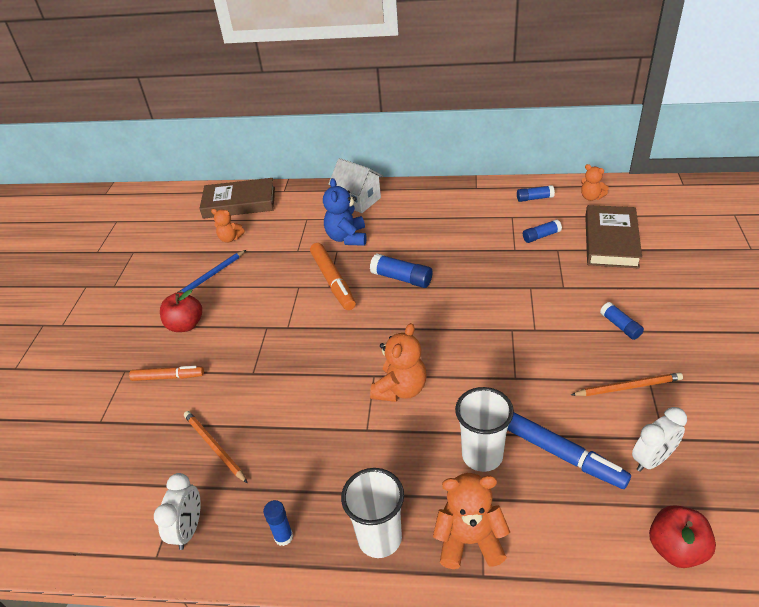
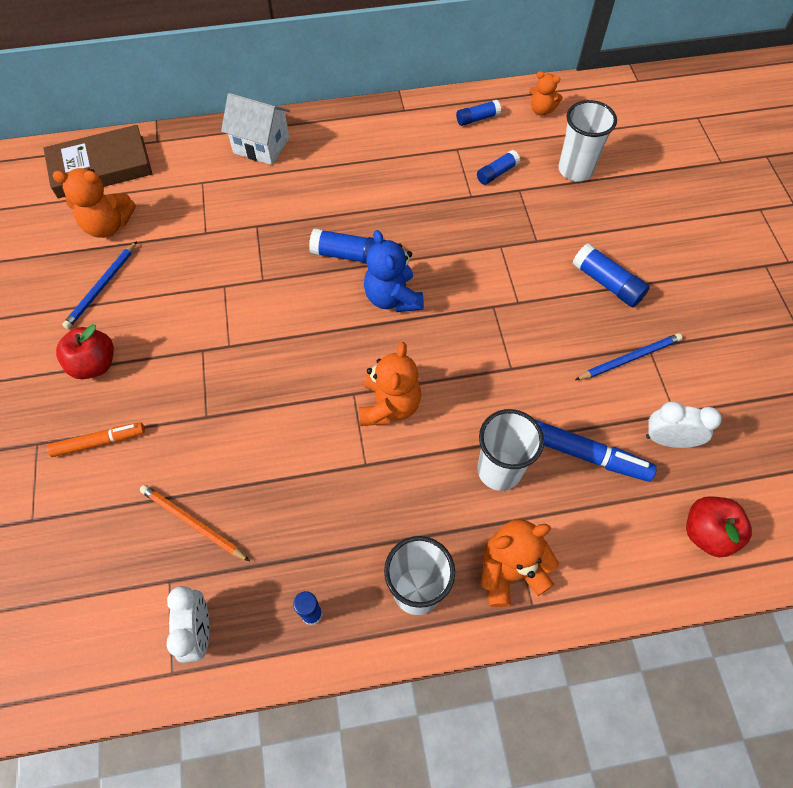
camera: 20 degrees left, 20 degrees up
orange teddy bear [211,209,245,243] -> orange teddy bear [52,168,136,238], size x1.62
orange marker [310,243,356,310] -> none
blue teddy bear [323,178,366,246] -> blue teddy bear moved to [364,230,424,312]
orange pencil [571,373,683,396] -> blue pencil [575,333,683,380]
brown book [585,205,642,268] -> white cup [558,100,617,181]
blue glue stick [600,302,644,340] -> blue glue stick [573,243,650,307], size x1.52
white clock [632,407,687,472] -> white clock turned 120 degrees counterclockwise [646,401,722,448]

